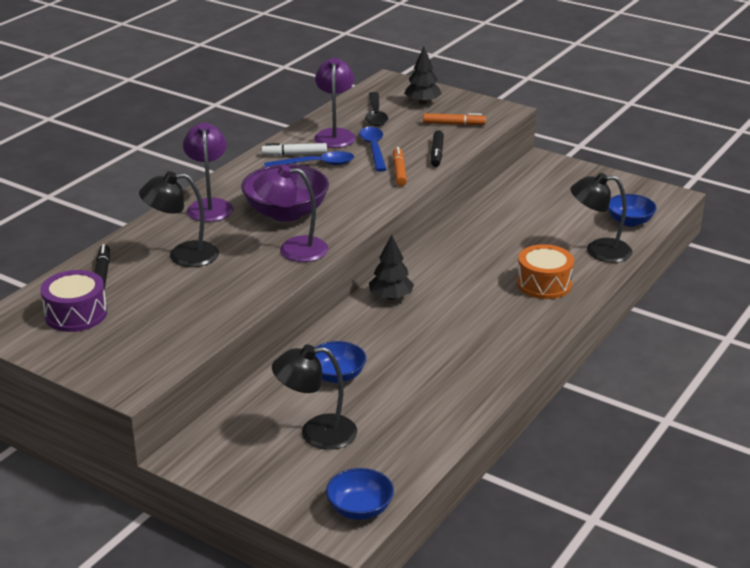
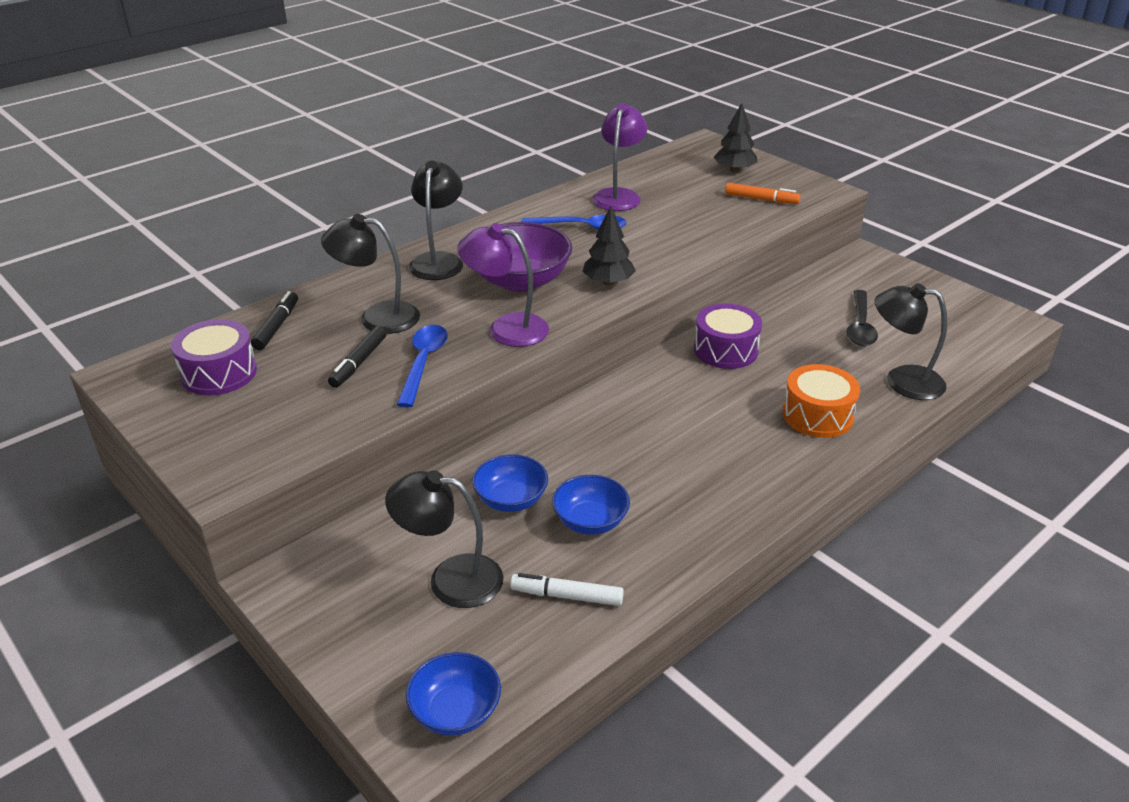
camera: 15 degrees right, 5 degrees up
purple lamp [183,123,233,222] -> black lamp [409,161,463,280]
white marker [262,143,327,156] -> white marker moved to [510,573,624,606]
blue spoon [359,127,387,172] -> blue spoon moved to [397,325,448,408]
black spoon [365,92,388,126] -> black spoon moved to [846,290,878,346]
black tree [369,235,414,300] -> black tree moved to [582,206,636,285]
orange marker [393,147,407,186] -> none
black marker [431,130,444,167] -> black marker moved to [328,326,386,388]
blue bowl [608,194,657,227] -> blue bowl moved to [552,475,630,535]
none -> purple drum [694,303,762,369]

